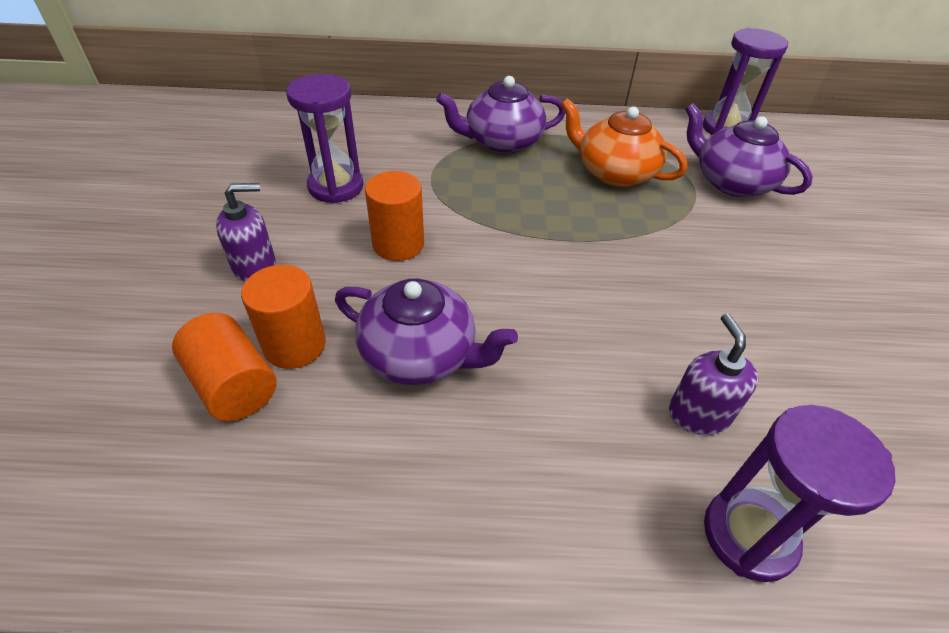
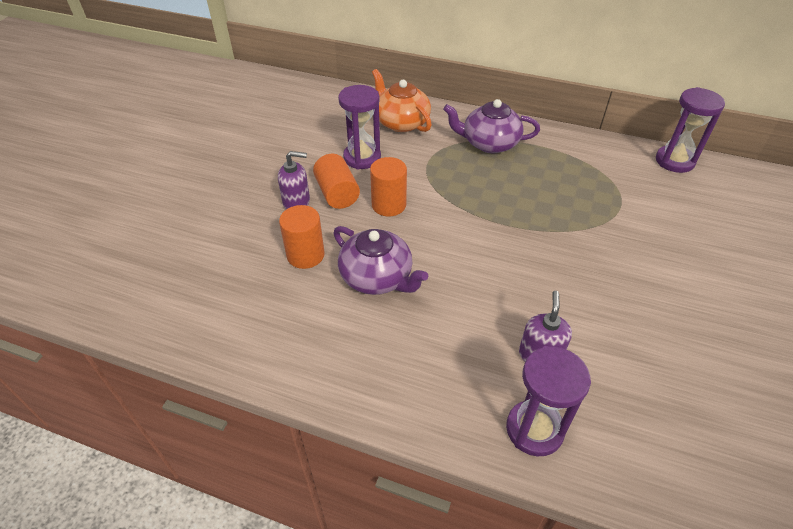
camera: 20 degrees right, 0 degrees up
orange cylinder [172,313,277,421] -> orange cylinder moved to [313,154,360,209]
orange teapot [561,98,687,187] -> orange teapot moved to [372,69,432,132]
purple teapot [685,104,813,197] -> none

